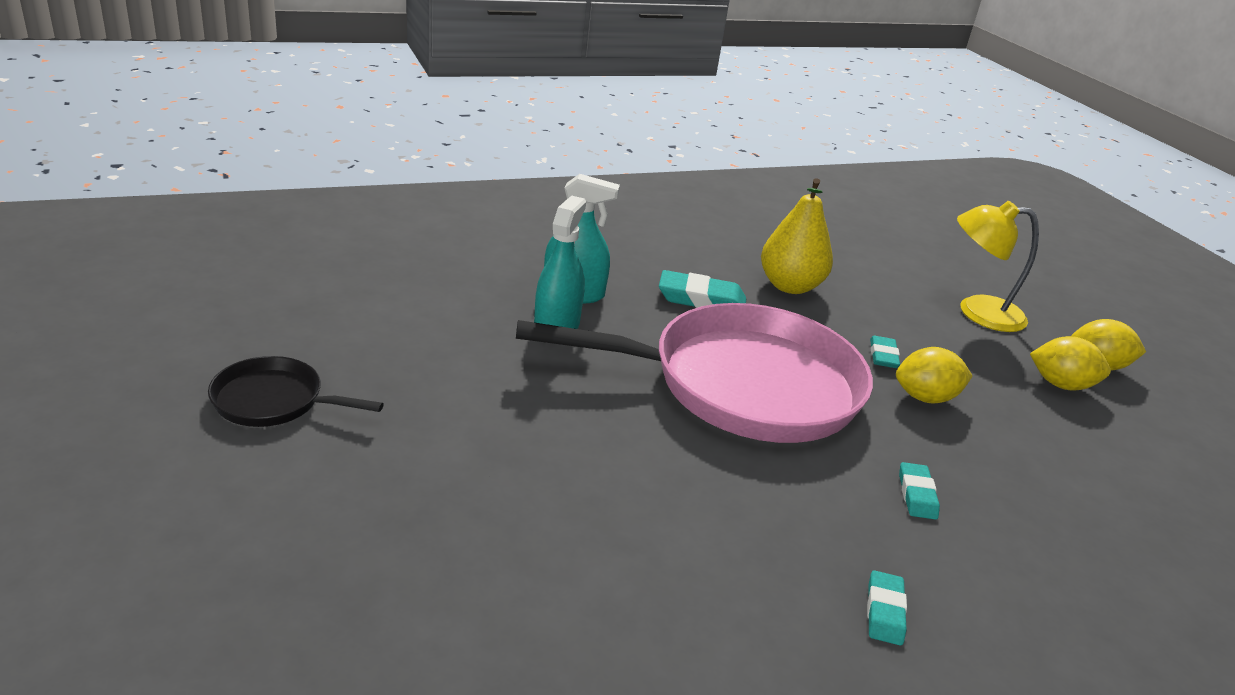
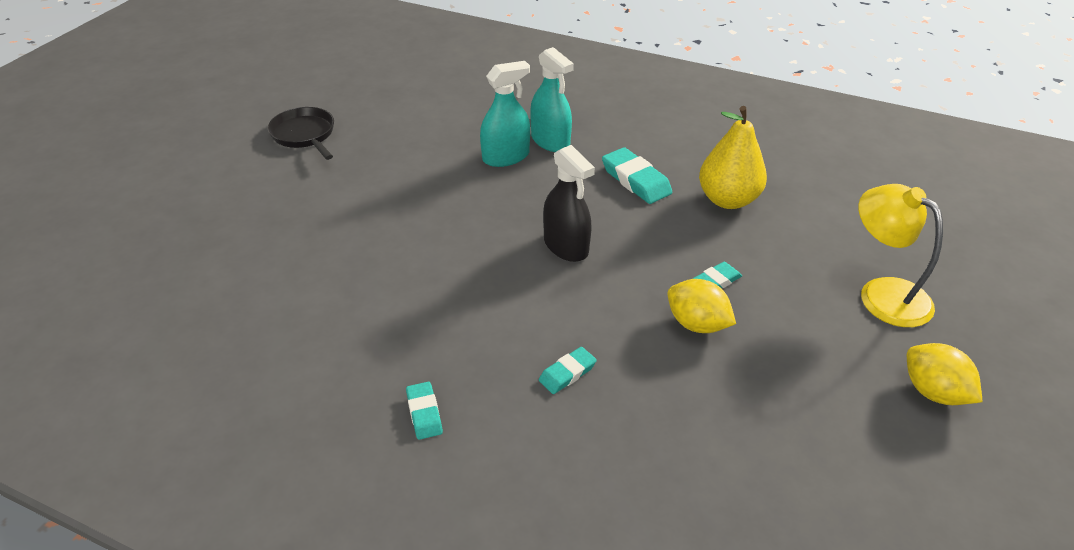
camera: 50 degrees right, 10 degrees up
pink pan [516,303,873,443] -> black spray bottle [543,145,595,262]
turquoise eraser [867,570,907,645] -> turquoise eraser turned 75 degrees counterclockwise [406,382,443,440]
yellow lemon [1030,336,1111,390] -> none

